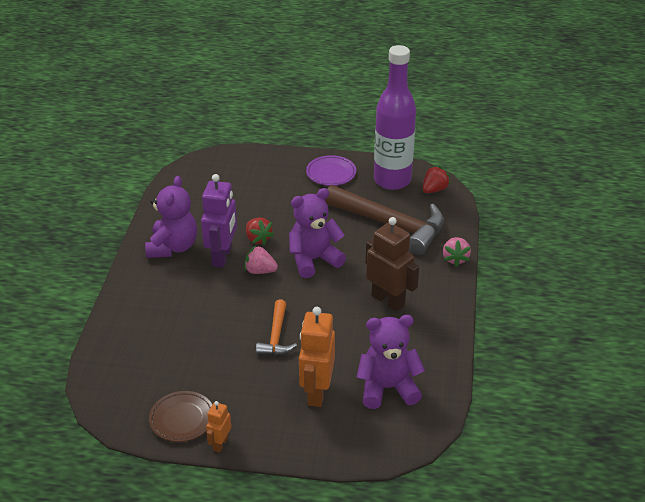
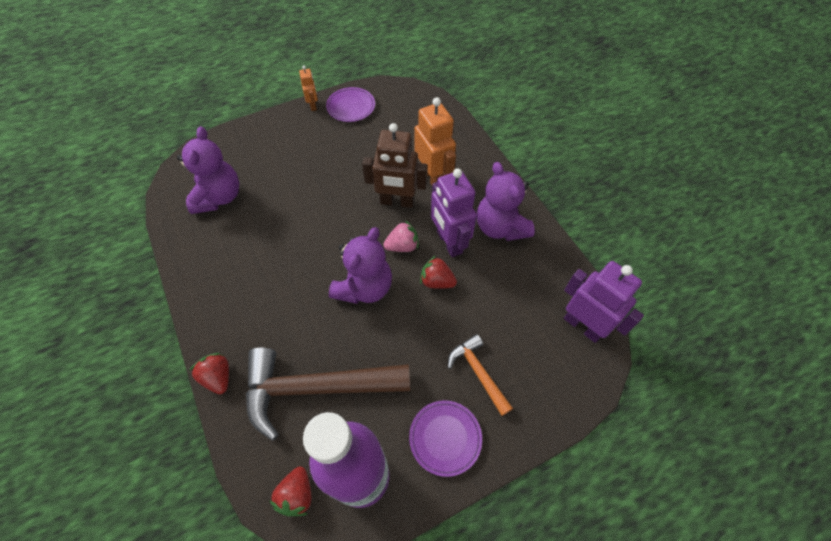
camera: 145 degrees right, 20 degrees up
brown plate [149,391,212,442] -> purple plate [326,87,375,122]
orange hammer [256,299,297,355] -> orange hammer moved to [448,334,513,416]
orange robot [299,307,335,407] -> orange robot moved to [414,97,456,185]
purple teddy bear [357,315,425,409] -> purple teddy bear turned 45 degrees counterclockwise [177,127,239,214]
brown robot [365,217,419,312] -> brown robot moved to [362,123,427,208]
pink strawberry [443,237,471,267] -> red strawberry [190,353,229,394]
none -> purple robot [564,261,644,343]

